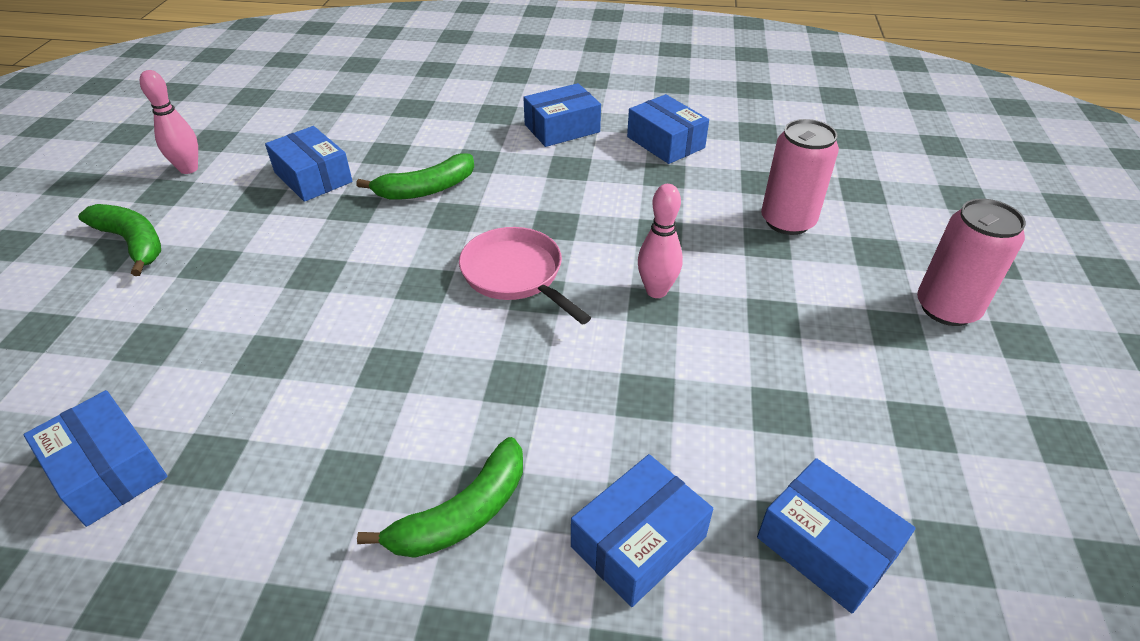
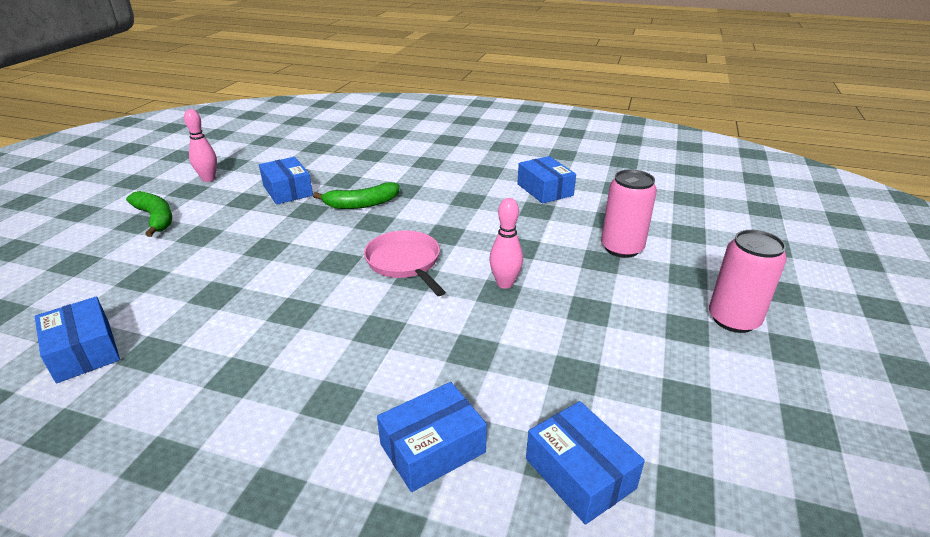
camera: 10 degrees right, 10 degrees down
green banana [357,437,523,558] -> none
blue box [523,83,601,147] -> none

